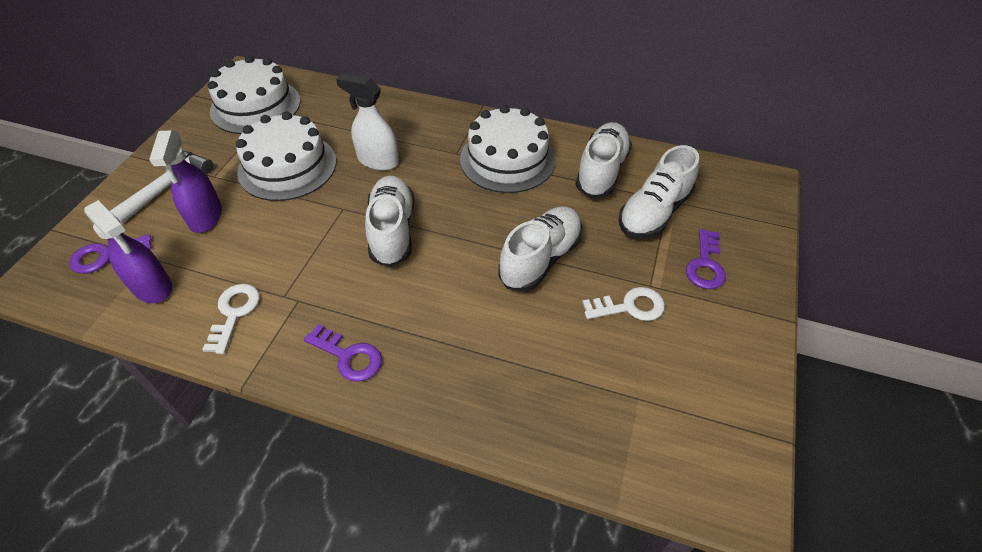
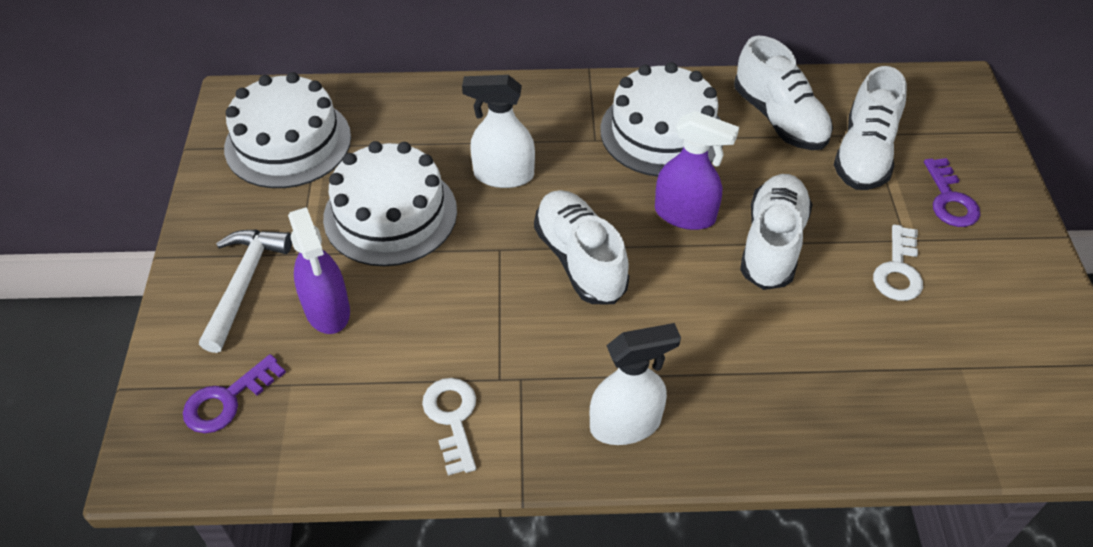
camera: 20 degrees left, 0 degrees up
purple spray bottle [84,200,172,303] -> purple spray bottle moved to [655,111,739,230]
purple key [304,324,382,382] -> white spray bottle [589,323,681,445]
white shoe [575,122,632,198] -> white shoe turned 150 degrees clockwise [734,36,833,150]
white key [582,287,665,321] -> white key turned 135 degrees clockwise [873,225,923,301]

